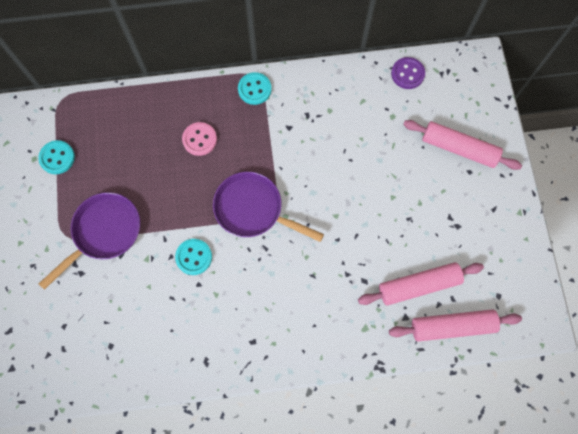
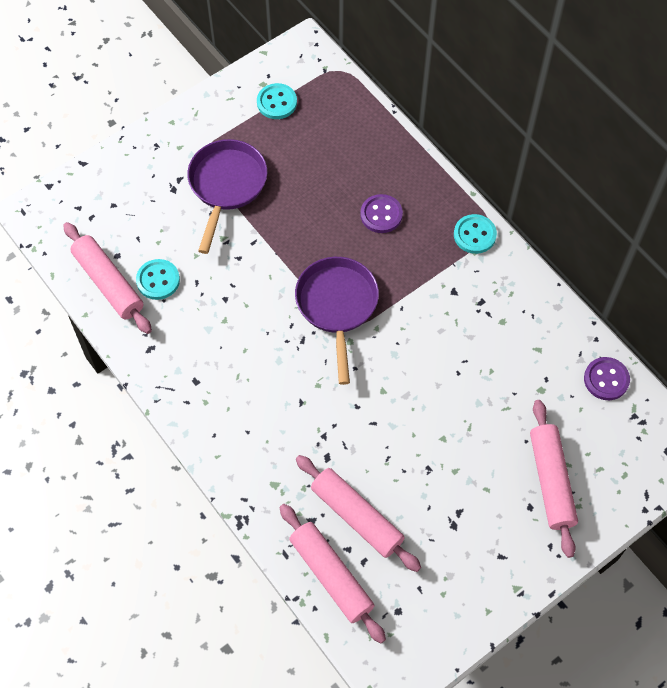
camera: 60 degrees right, 10 degrees down
purple pan [39,192,140,290] -> purple pan turned 90 degrees counterclockwise [187,139,267,254]
turquoise button [175,239,212,275] -> turquoise button moved to [136,259,180,300]
pink button [182,122,217,156] -> purple button [360,194,403,233]
none -> pink rolling pin [63,222,152,334]

